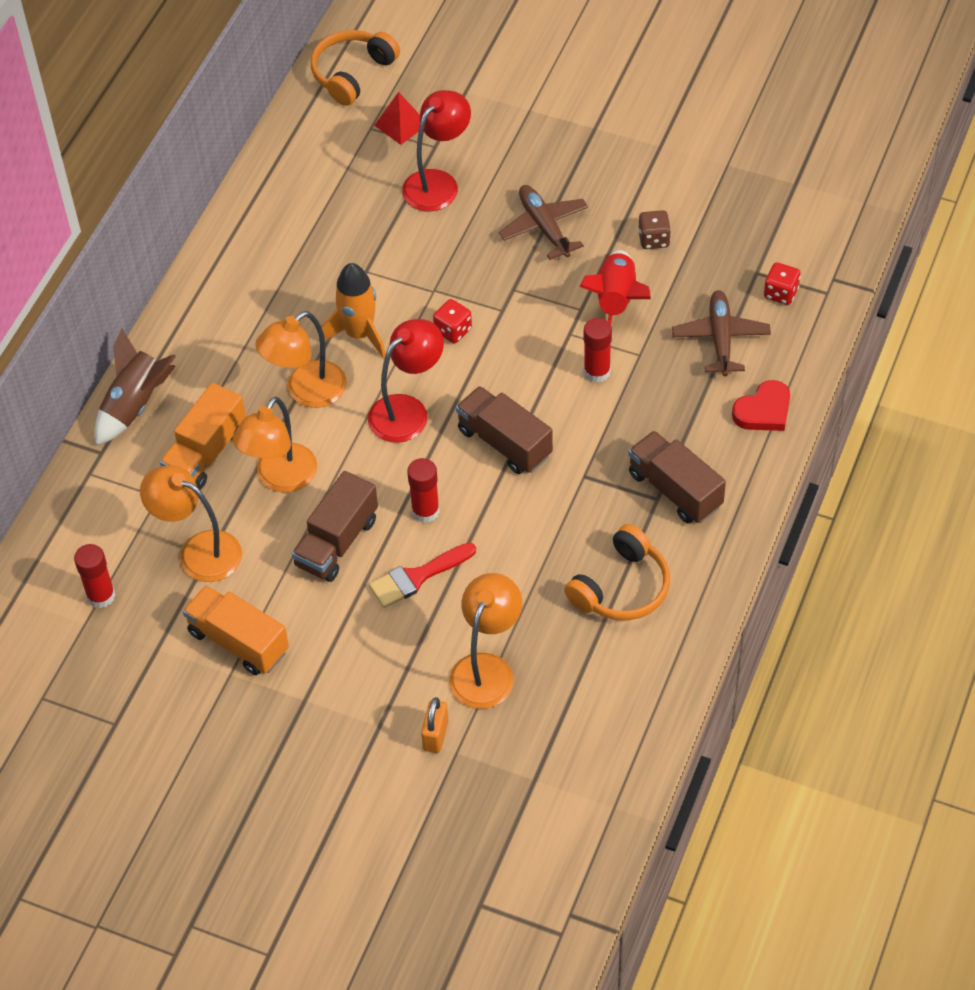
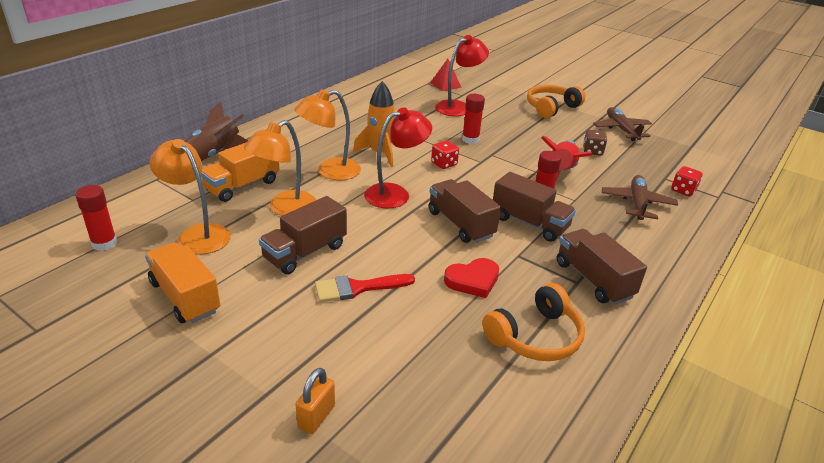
camera: 10 degrees right, 20 degrees down
orange headphones [311,30,400,106] -> orange headphones moved to [527,85,585,118]
red glue stick [407,458,440,523] -> red glue stick moved to [462,94,485,144]
orange lamp [449,573,522,709] -> none
brown plane [499,185,588,260] -> brown plane moved to [593,107,652,141]
red heart [732,380,790,431] -> red heart moved to [444,258,499,298]
none -> brown truck [493,172,576,242]

